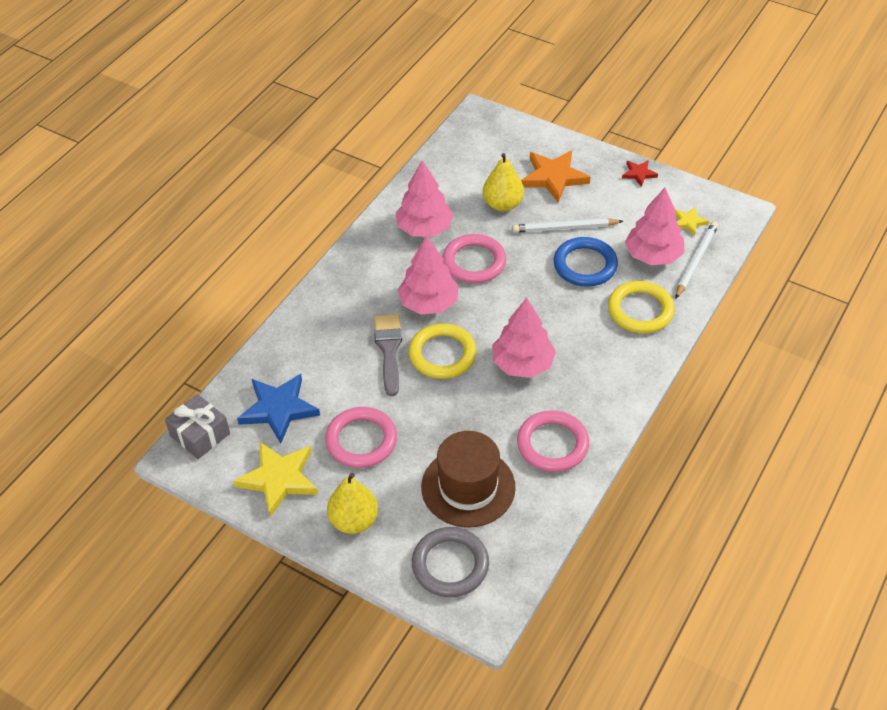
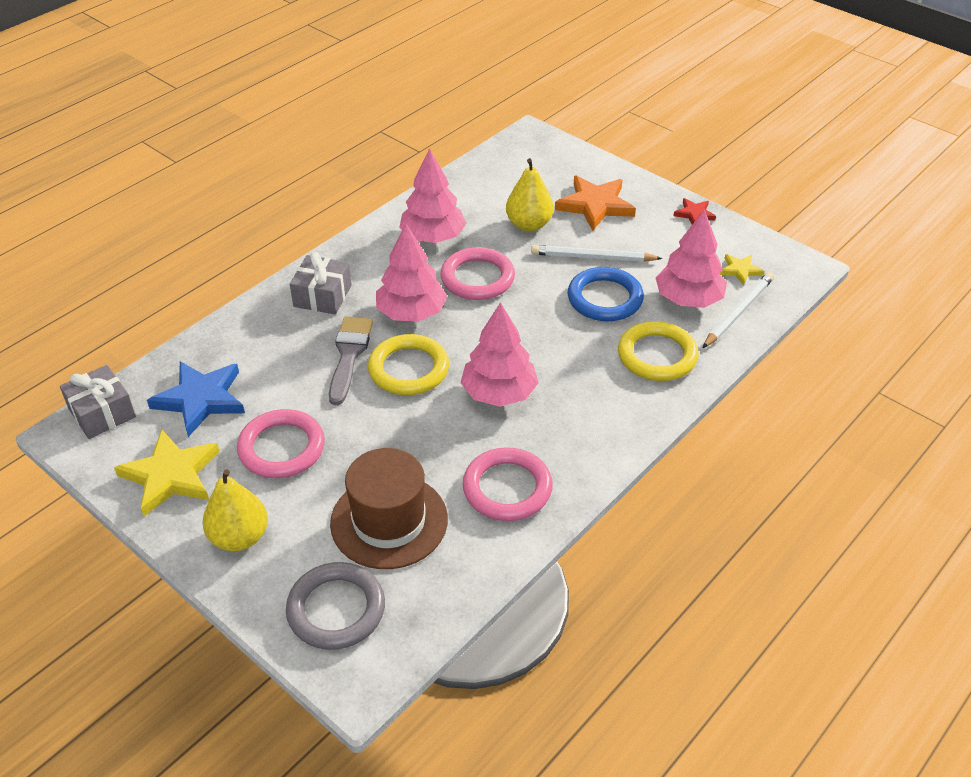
camera: 10 degrees right, 5 degrees down
none -> grey gift [290,252,352,314]

